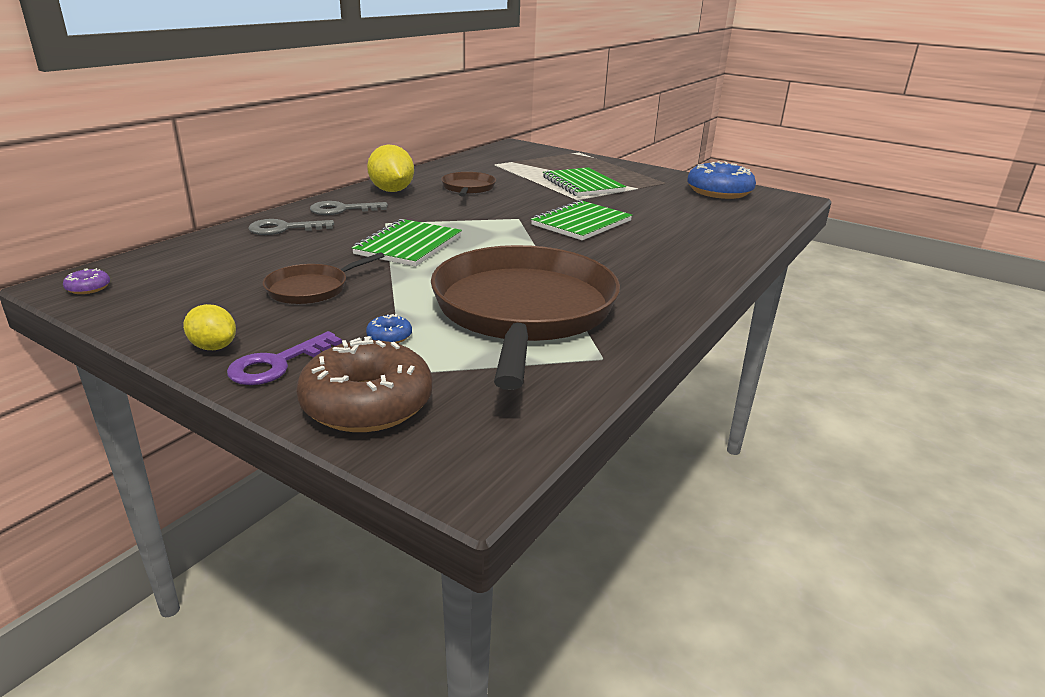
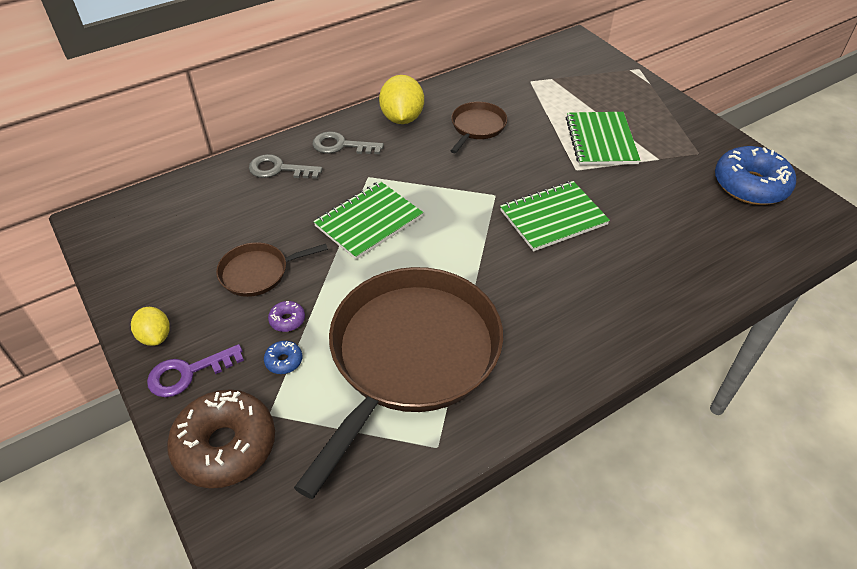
camera: 25 degrees right, 20 degrees up
purple donut [63,268,110,294] -> purple donut moved to [268,301,305,332]

